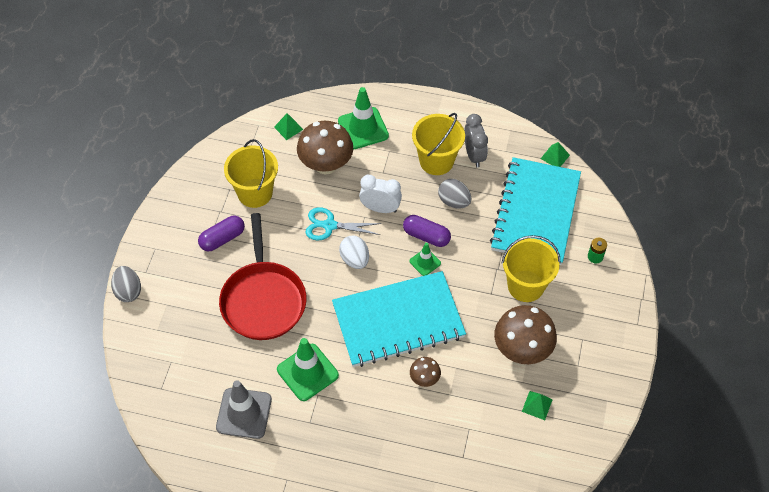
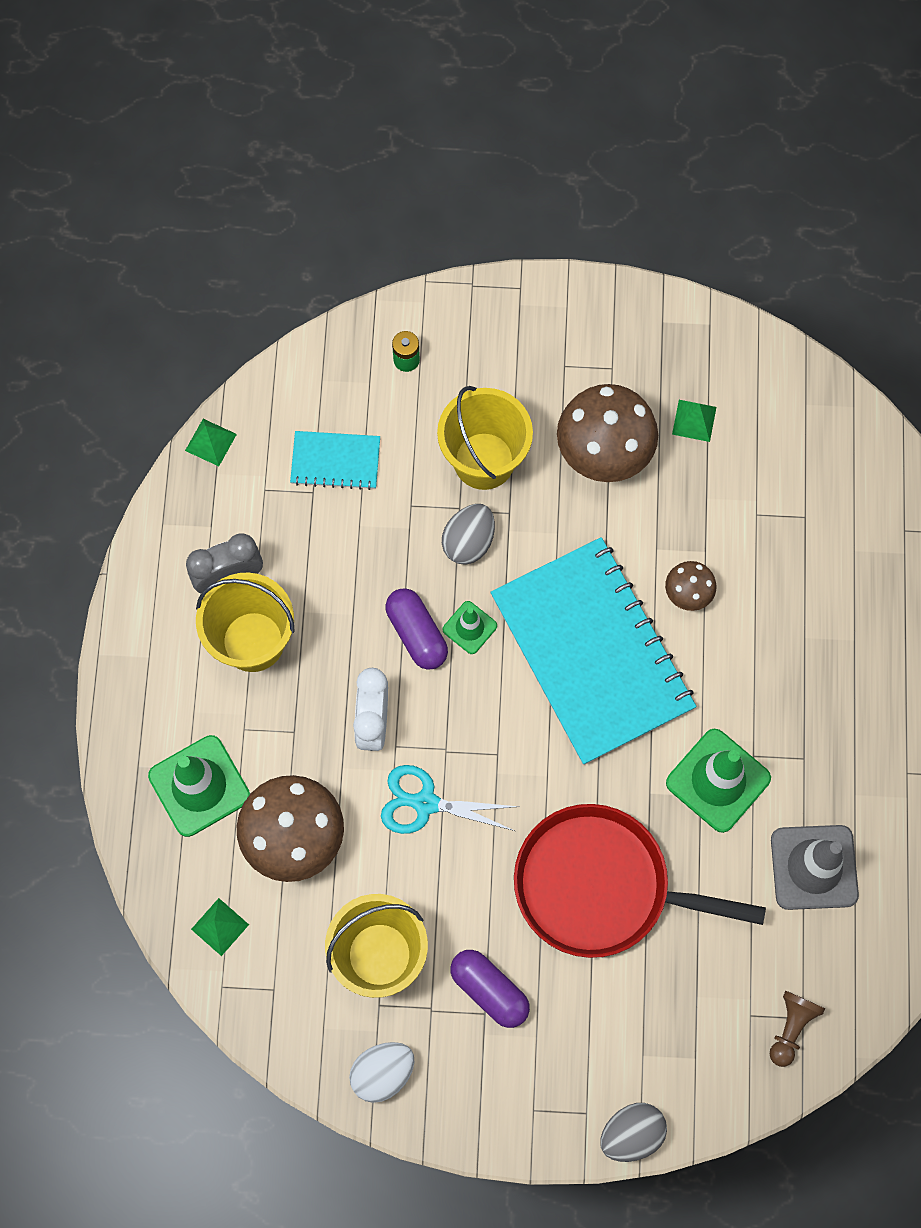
camera: 100 degrees left, 15 degrees up
red pan [219,213,306,340] -> red pan turned 150 degrees counterclockwise [514,804,766,958]
turquoise scissors [305,207,382,241] -> turquoise scissors turned 105 degrees clockwise [381,765,519,834]
white egg [339,236,369,269] -> white egg moved to [349,1042,414,1103]
purple capsule [403,215,451,247] -> purple capsule turned 45 degrees counterclockwise [385,588,448,670]
grey egg [438,179,472,208] -> grey egg moved to [442,504,495,565]
turquoise notebook [490,157,581,265] -> turquoise notebook [290,431,380,490], size x0.45
none -> brown pawn [770,991,825,1067]

